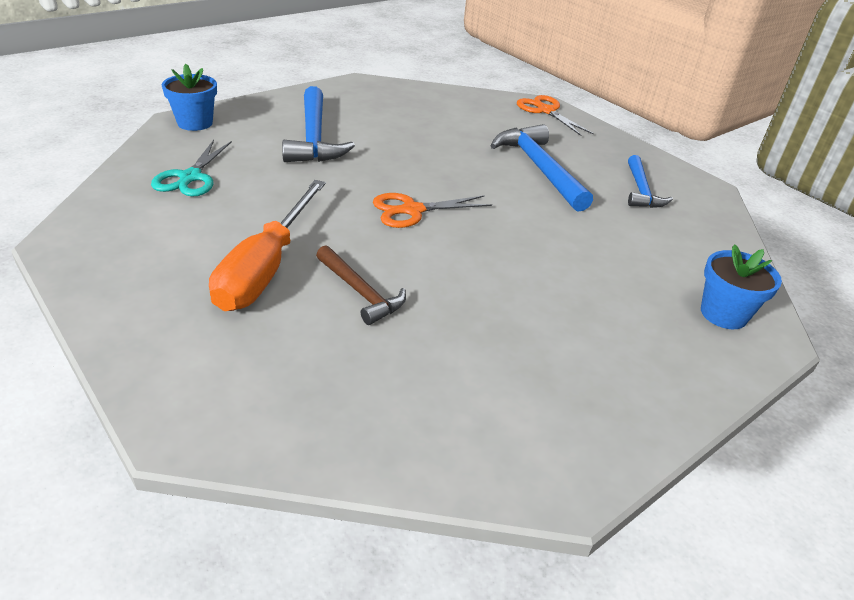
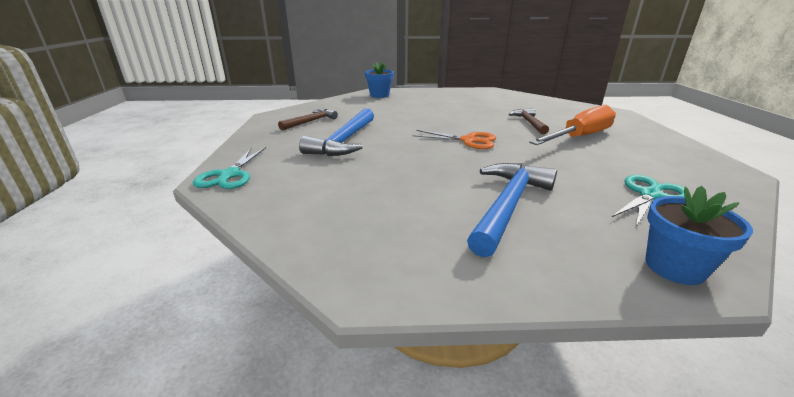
camera: 140 degrees left, 10 degrees down
orange scissors [517,95,594,136] -> turquoise scissors [193,147,266,189]
blue hammer [628,155,673,208] -> brown hammer [278,109,338,131]

